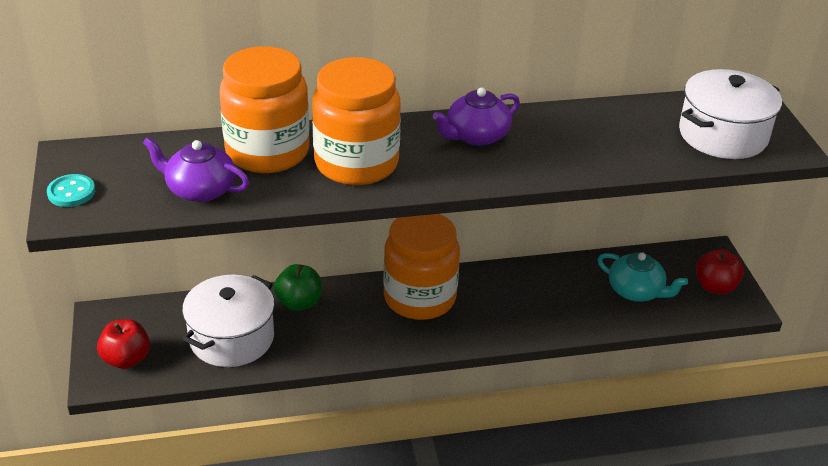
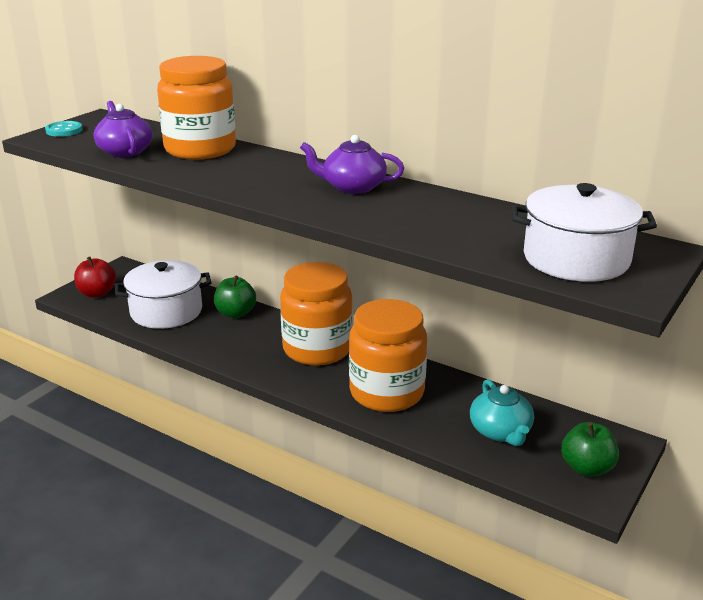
camera: 45 degrees right, 10 degrees down
orange jar [312,57,401,185] -> orange jar moved to [349,299,427,412]
red apple [696,249,744,294] -> green apple [561,422,619,477]

